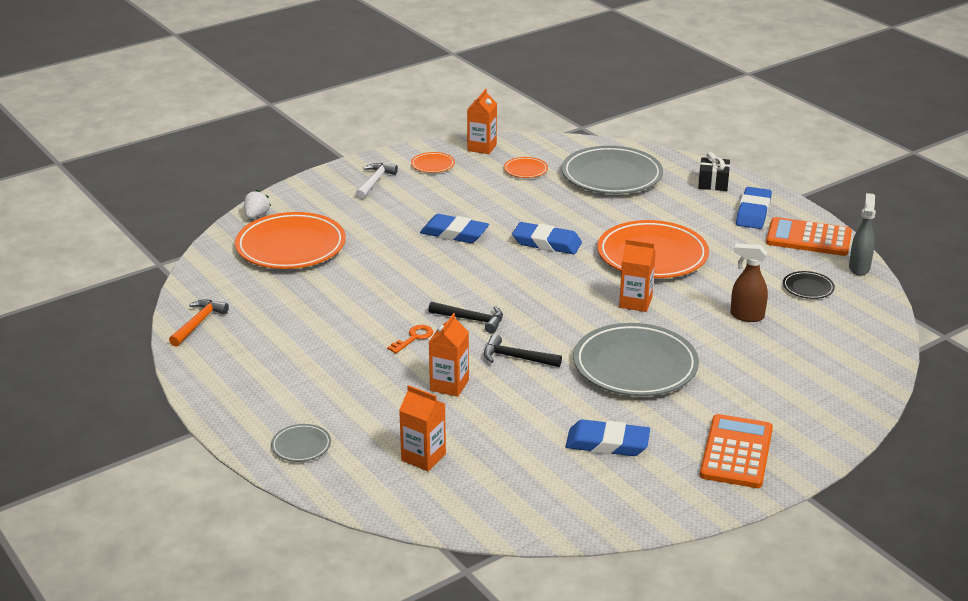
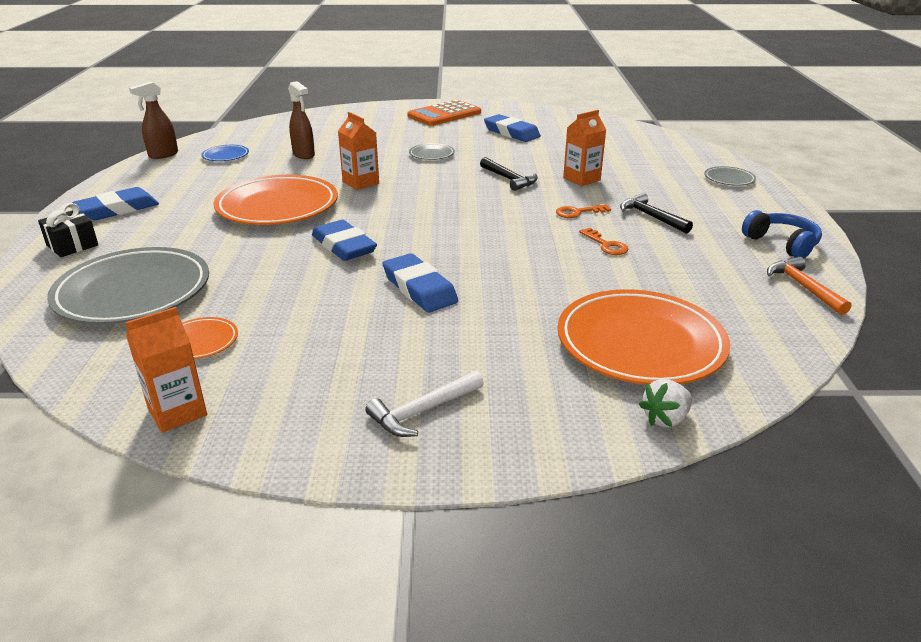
camera: 145 degrees left, 0 degrees up
orange hammer [169,299,229,347] -> orange hammer turned 105 degrees clockwise [767,257,851,315]
orange carton [399,385,446,471] -> none
orange plate [411,152,455,173] -> none
black hammer [428,302,503,333] -> black hammer moved to [620,193,693,234]
grey plate [573,323,699,396] -> grey plate [409,143,455,160], size x0.44
orange calculator [766,217,852,256] -> none
black plate [783,271,835,299] -> blue plate [201,145,249,161]
grey spray bottle [849,193,876,276] -> brown spray bottle [129,81,178,159]
none -> orange key [579,228,629,255]
none -> blue headphones [742,210,822,258]

